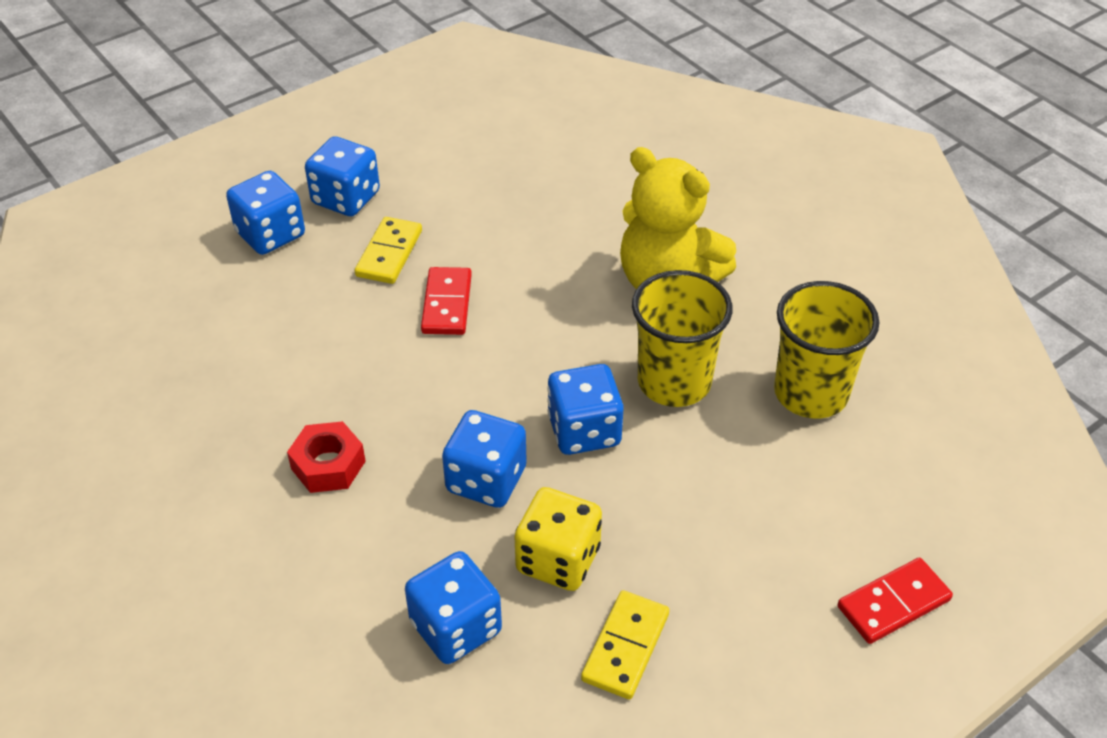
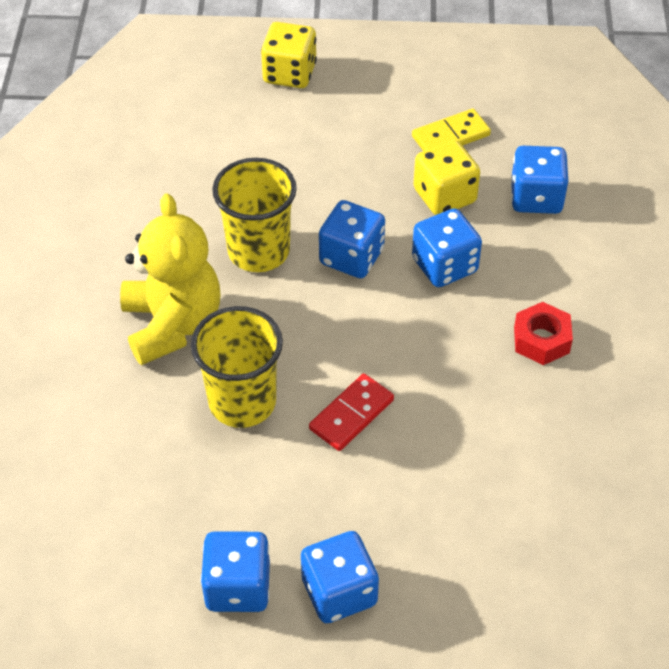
camera: 140 degrees left, 5 degrees up
blue dice [226,171,305,255] -> blue dice moved to [201,531,270,612]
yellow domino [355,217,422,284] -> none
yellow cup [774,281,879,419] -> yellow cup moved to [191,306,283,428]
red domino [837,558,953,644] -> yellow dice [261,22,317,88]

